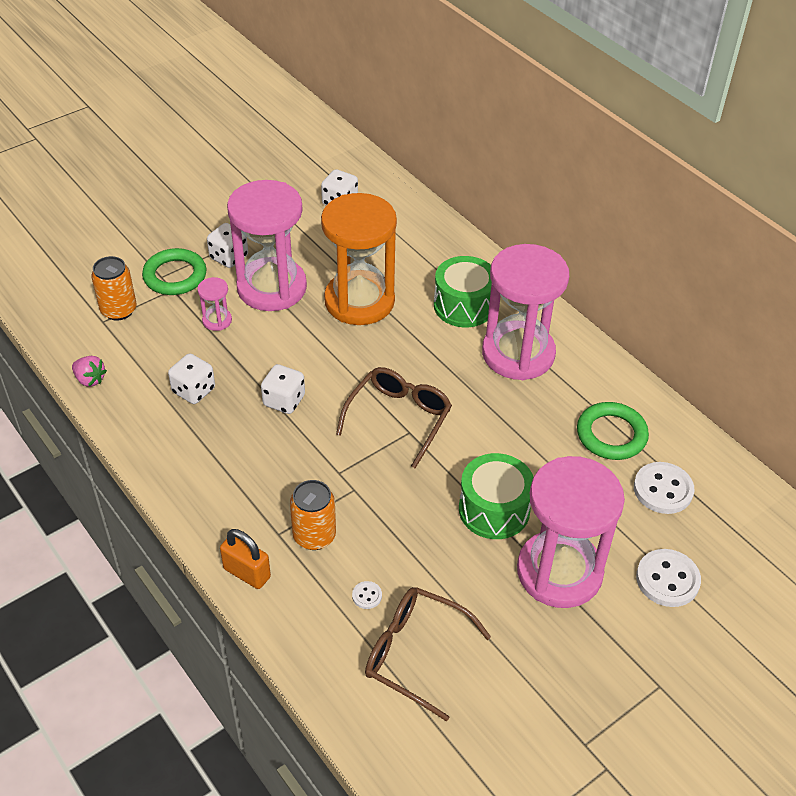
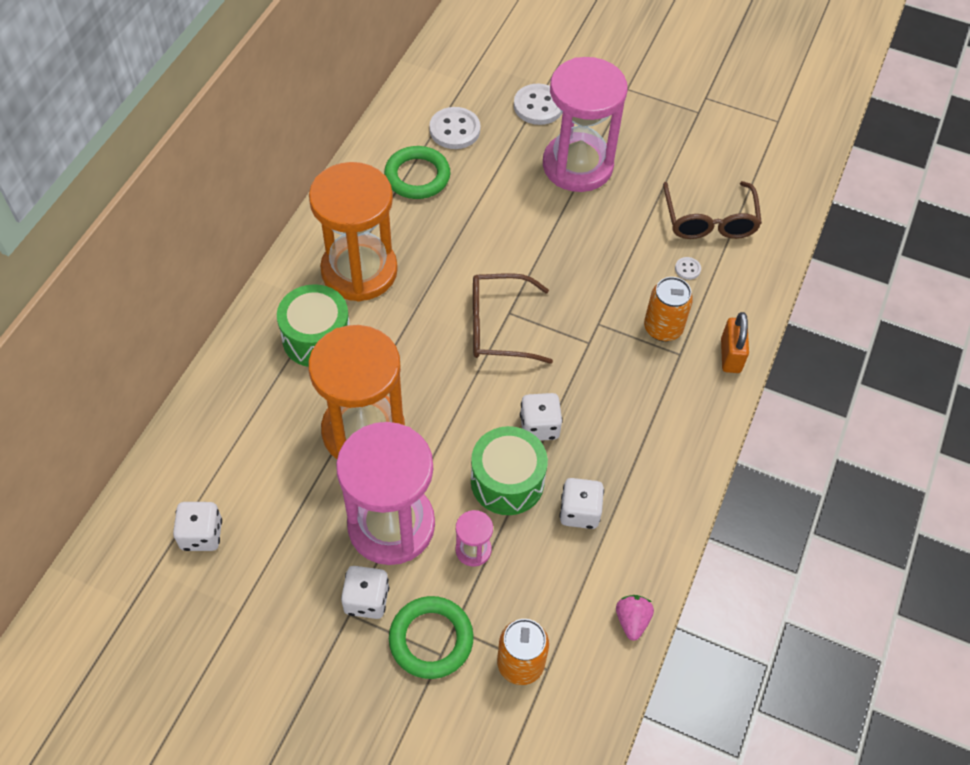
camera: 120 degrees left, 10 degrees up
green drum [459,453,533,539] -> green drum moved to [471,426,548,515]
pink hourglass [482,244,569,380] -> orange hourglass [309,162,398,301]

